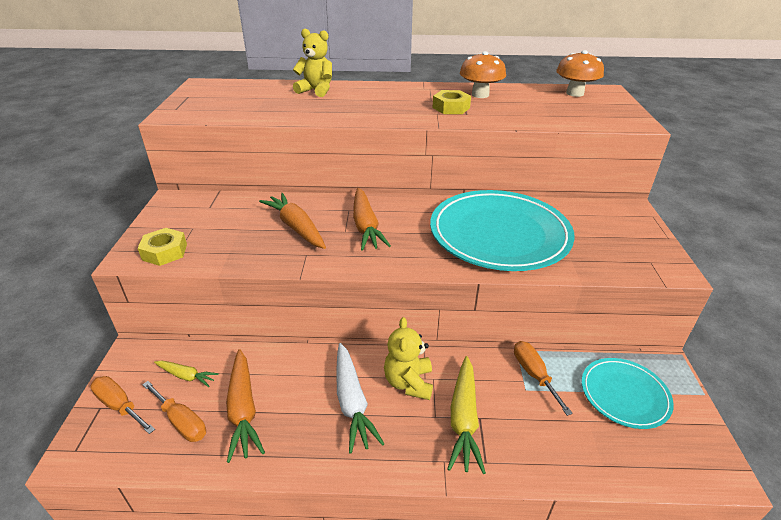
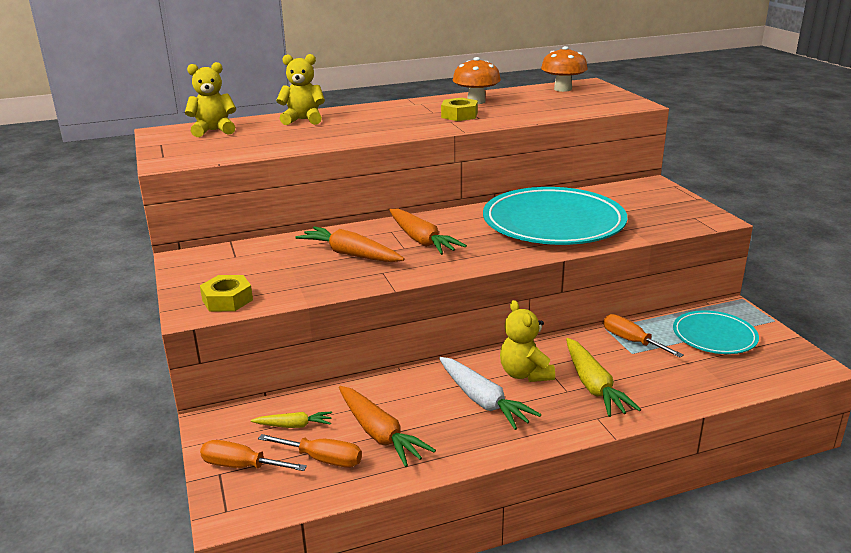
camera: 20 degrees left, 10 degrees down
none -> yellow teddy bear [185,62,236,137]

